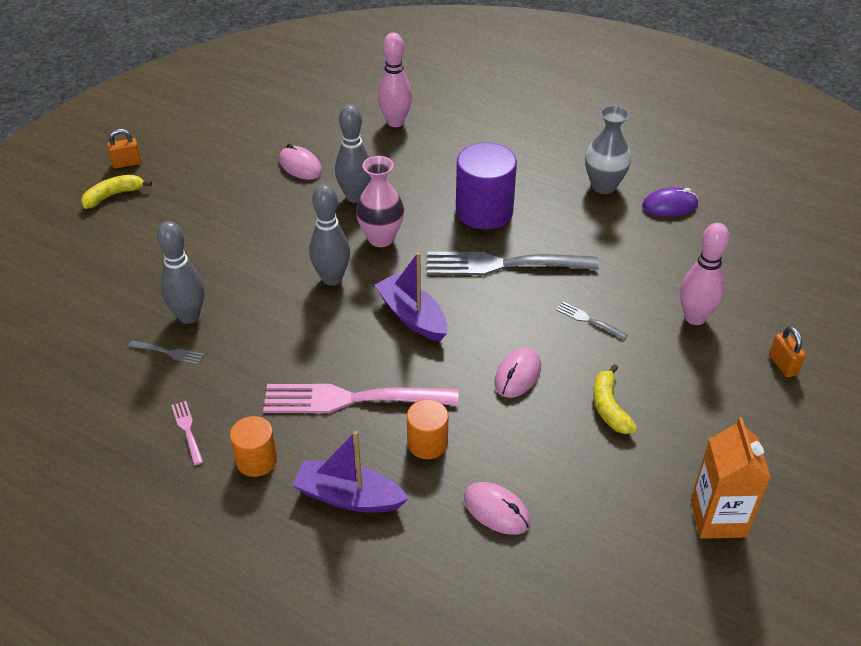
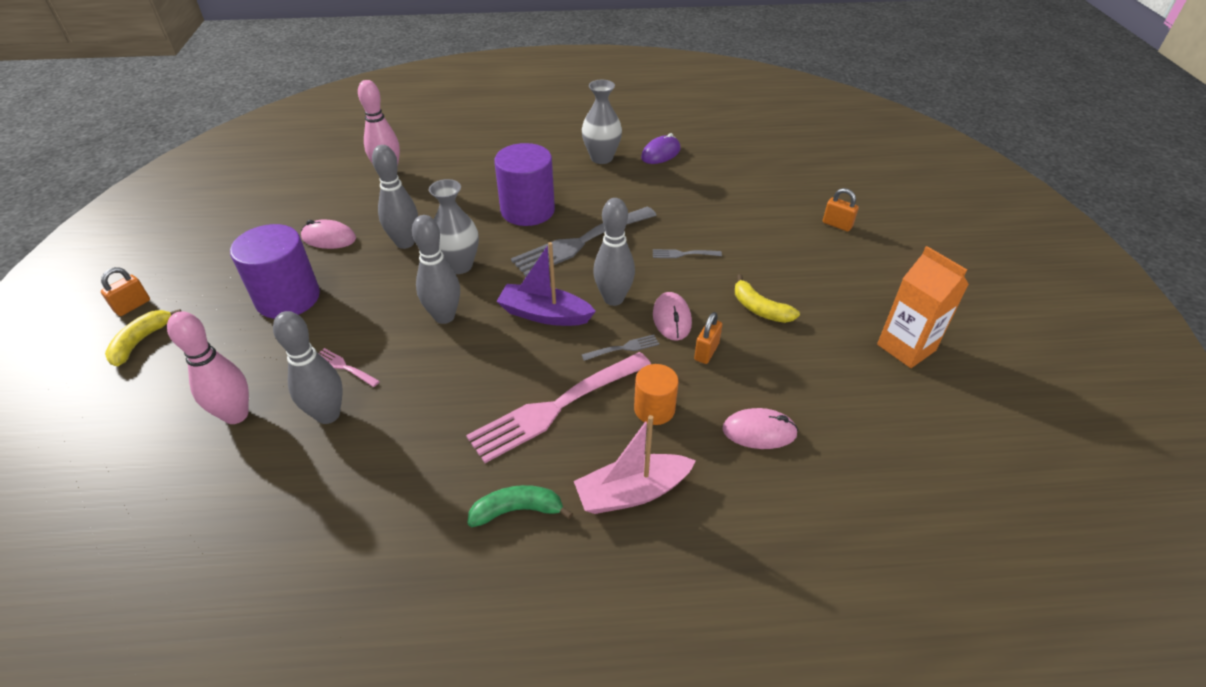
camera: 35 degrees left, 0 degrees up
grey fork [128,340,204,365] -> grey fork moved to [582,334,659,361]
pink fork [171,401,203,465] -> pink fork moved to [320,348,380,387]
orange cylinder [230,416,277,477] -> green banana [468,485,573,527]
purple boat [292,431,409,512] -> pink boat [574,415,696,514]
pink vase [356,156,404,247] -> grey vase [429,179,479,274]
pink bowling pin [680,223,729,325] -> pink bowling pin moved to [167,312,249,424]
none -> purple cylinder [230,224,320,319]
none -> grey bowling pin [593,198,635,306]
none -> orange padlock [694,312,722,364]

